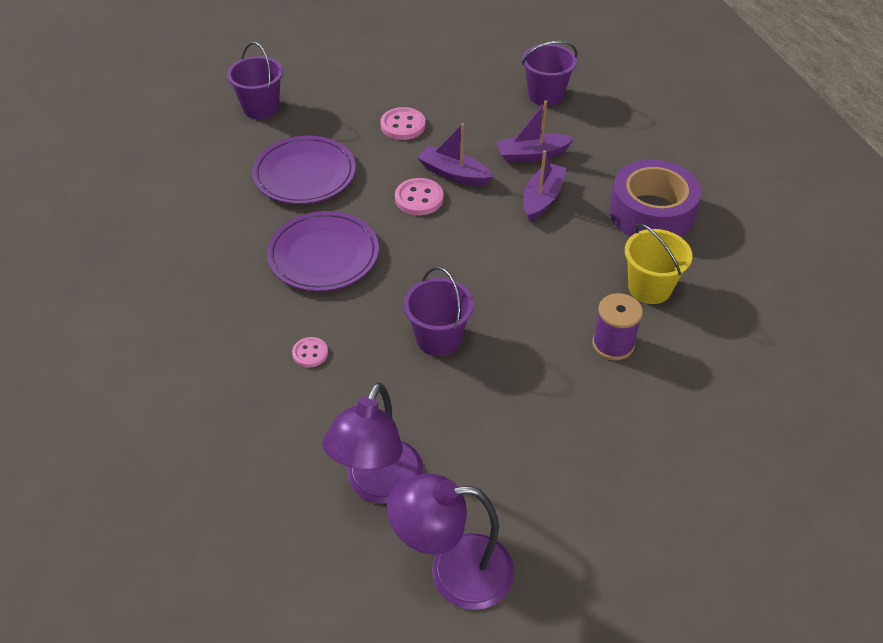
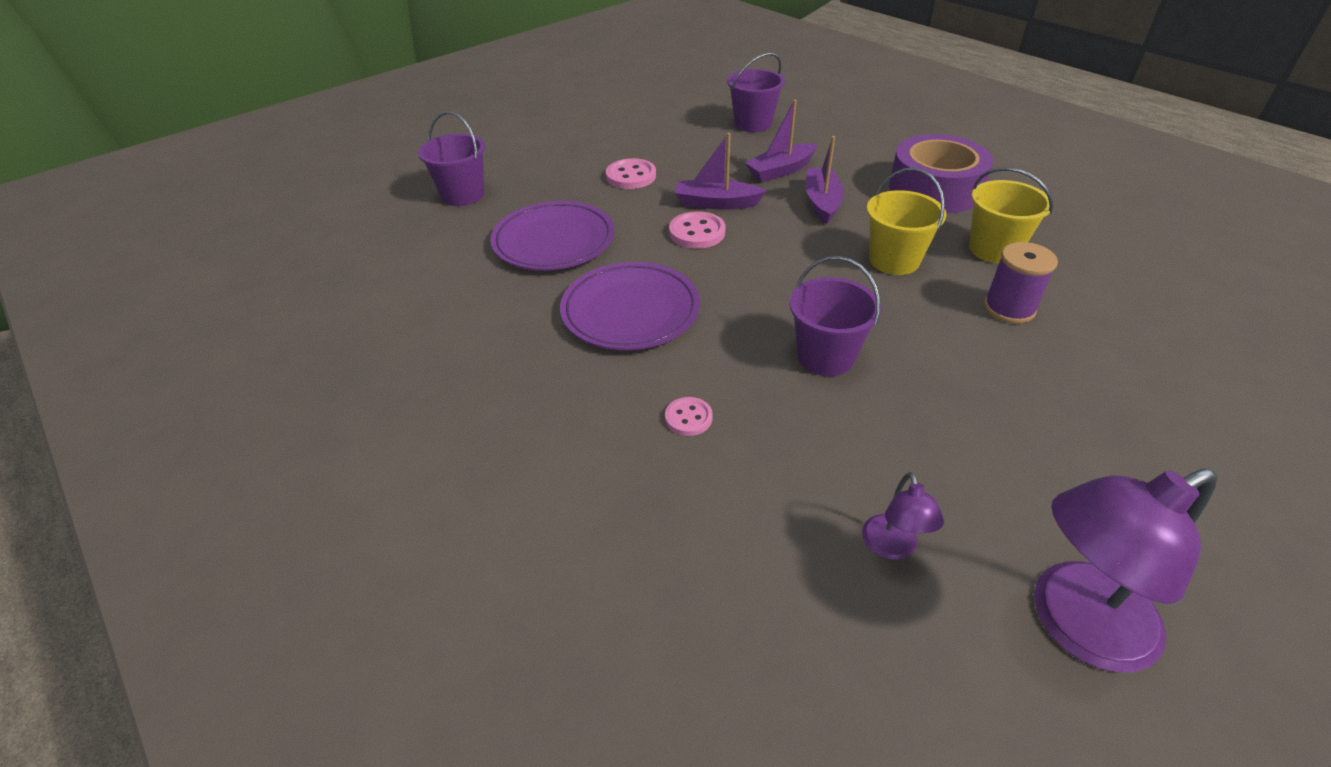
camera: 20 degrees left, 5 degrees down
purple lamp [322,382,424,504] -> purple lamp [862,472,944,560], size x0.49
none -> yellow bucket [867,168,947,275]

